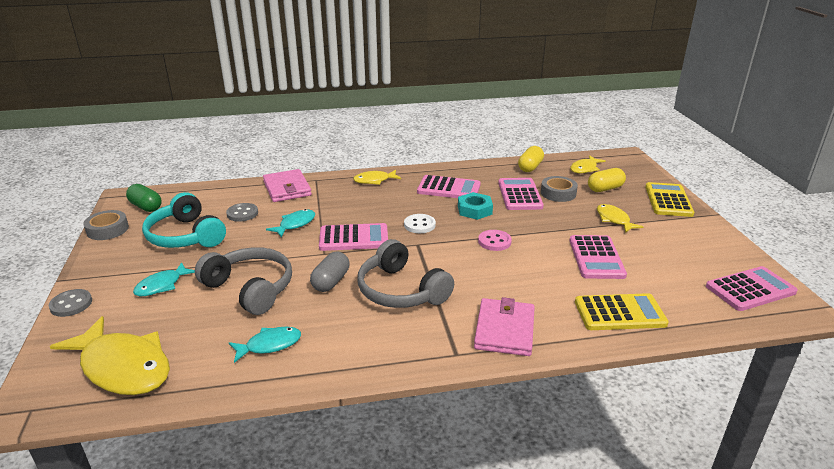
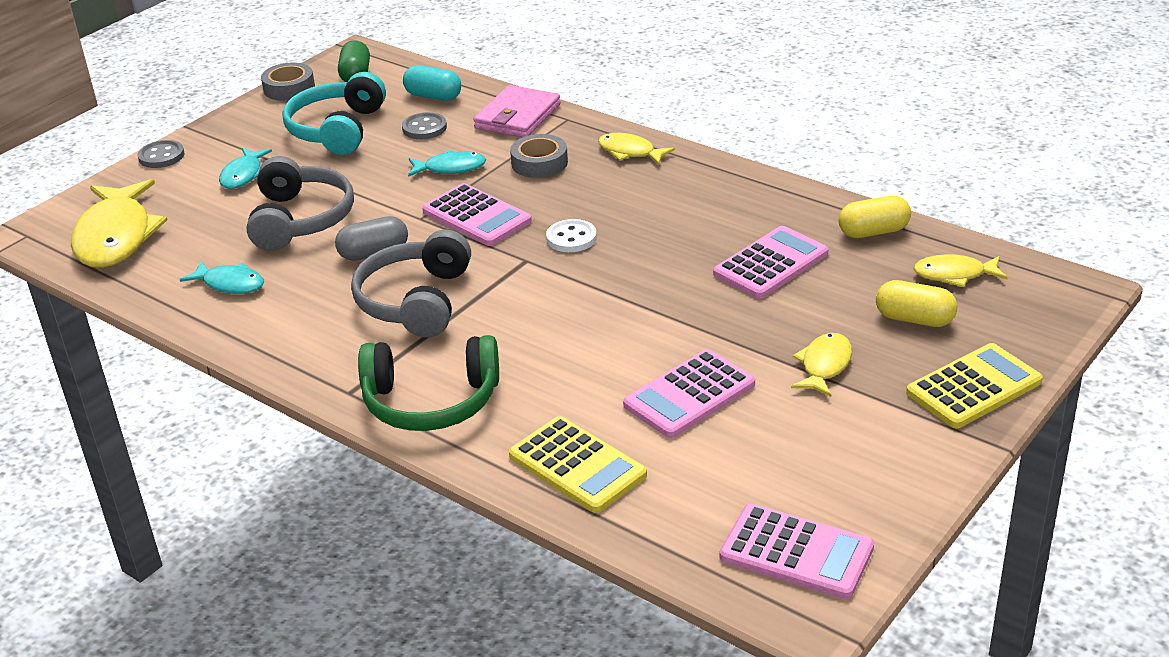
camera: 50 degrees right, 5 degrees up
turquoise fish [133,262,195,296] -> turquoise fish turned 75 degrees counterclockwise [219,148,272,189]
pink calculator [417,175,481,198] -> none
turquoise nut [458,192,493,220] -> none
pink wallet [474,297,535,356] -> green headphones [358,335,499,431]
pink button [478,230,512,251] -> none
grey tape [541,176,578,202] -> grey tape moved to [510,134,568,178]
none -> turquoise capsule [403,65,461,101]

